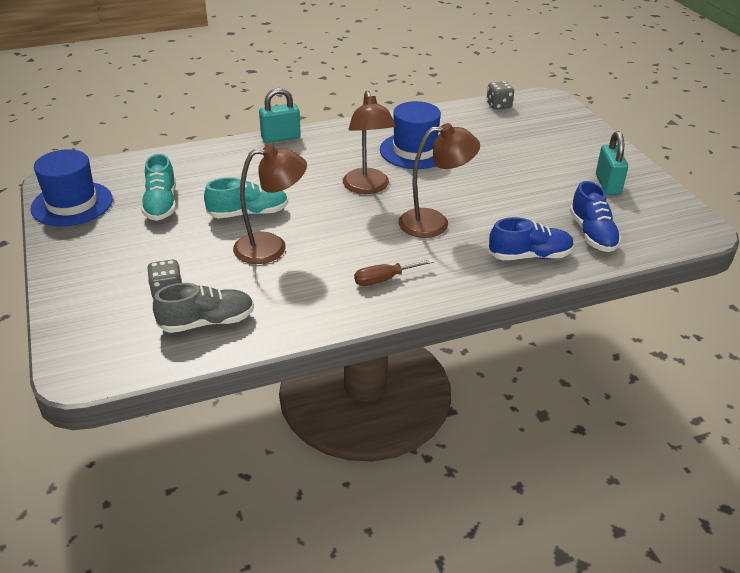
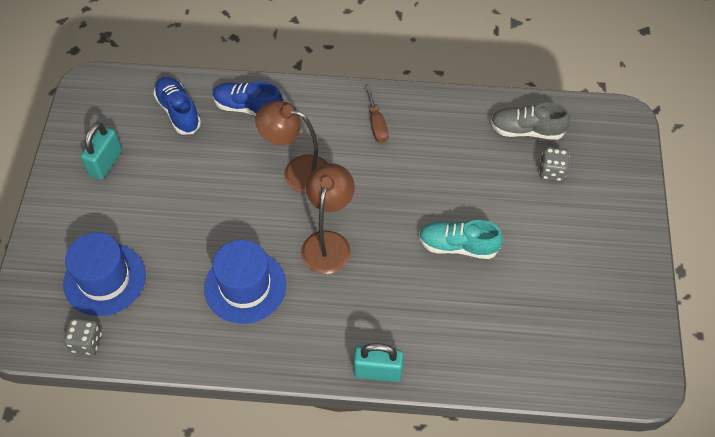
camera: 155 degrees left, 20 degrees up
blue hat [30,149,113,226] -> blue hat moved to [63,232,146,316]
turquoise shoe [141,154,176,221] -> none
brown lamp [233,145,307,264] -> none
brown screwdriver [354,259,434,286] -> brown screwdriver turned 75 degrees clockwise [365,85,389,143]
blue shoe [569,181,622,252] -> blue shoe turned 45 degrees counterclockwise [153,77,201,135]

